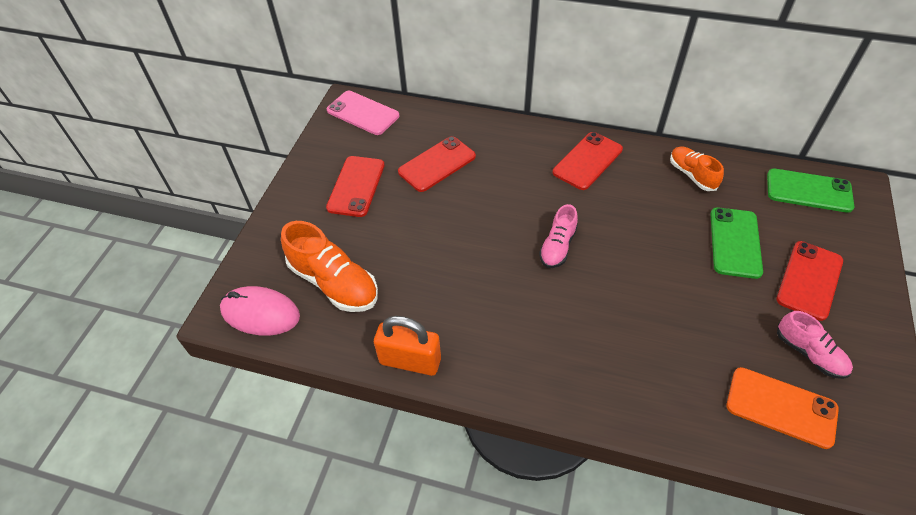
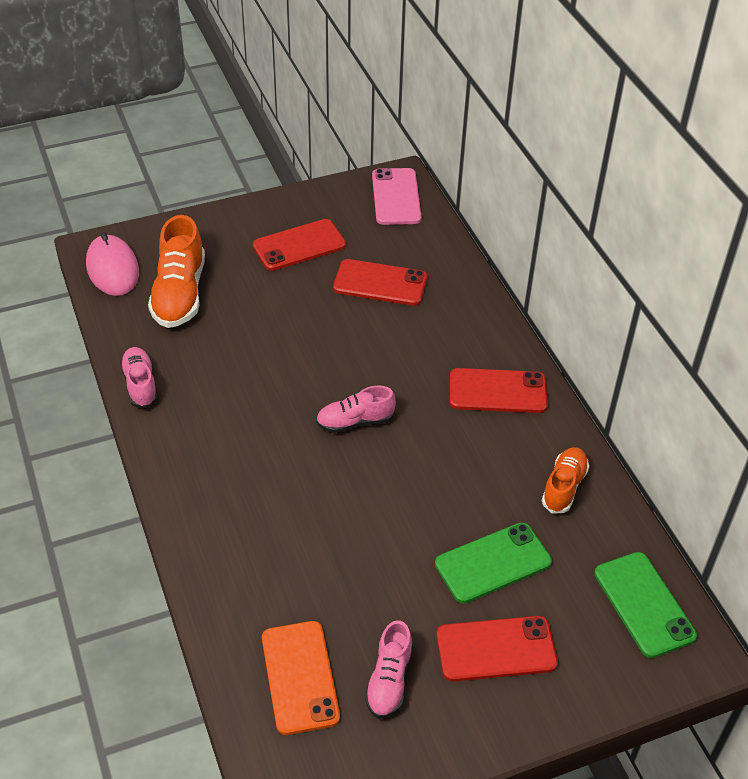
camera: 50 degrees right, 5 degrees down
orange padlock [374,316,441,376] -> pink shoe [120,347,158,409]

